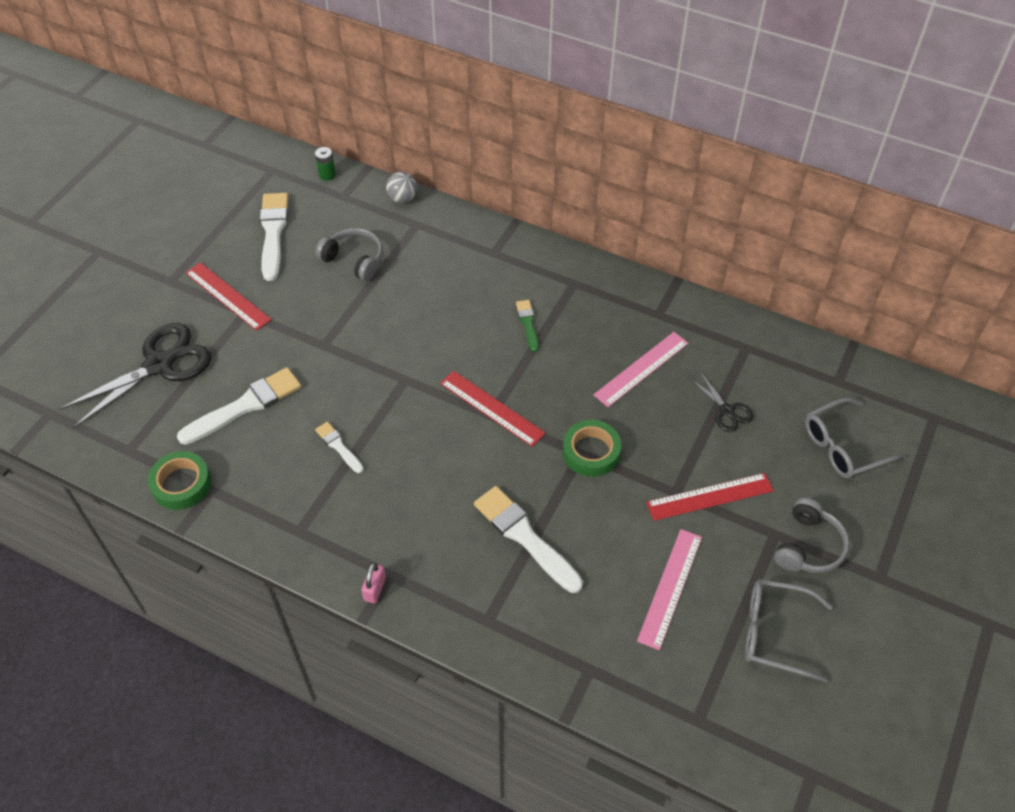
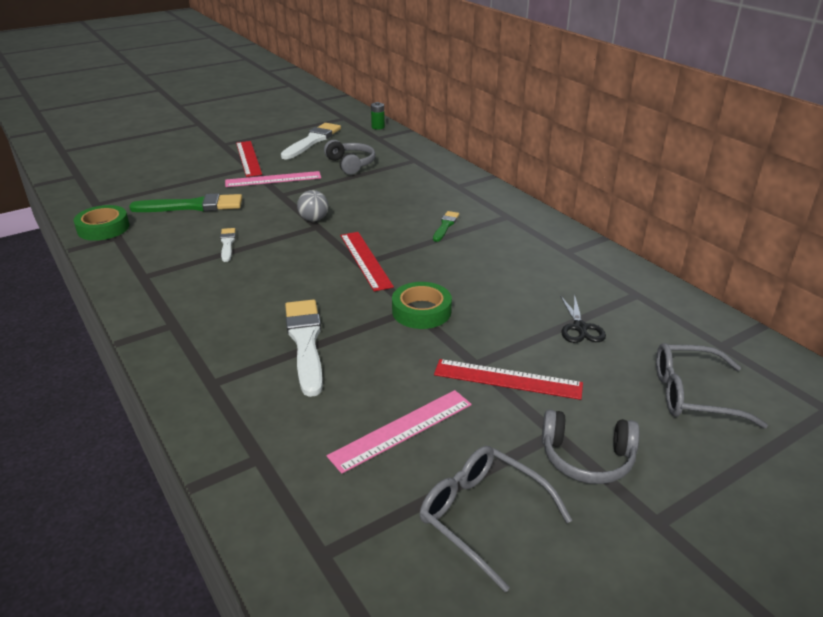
camera: 30 degrees right, 20 degrees down
black scissors [59,323,211,429] -> none
white brush [177,367,301,445] -> green brush [129,193,242,212]
pink padlock [361,562,386,604] -> none
grey ball [386,172,417,203] -> grey ball moved to [297,190,328,221]
pink ruler [593,332,689,407] -> pink ruler moved to [225,171,321,187]
grey headphones [774,498,850,573] -> grey headphones turned 45 degrees clockwise [542,409,640,484]

